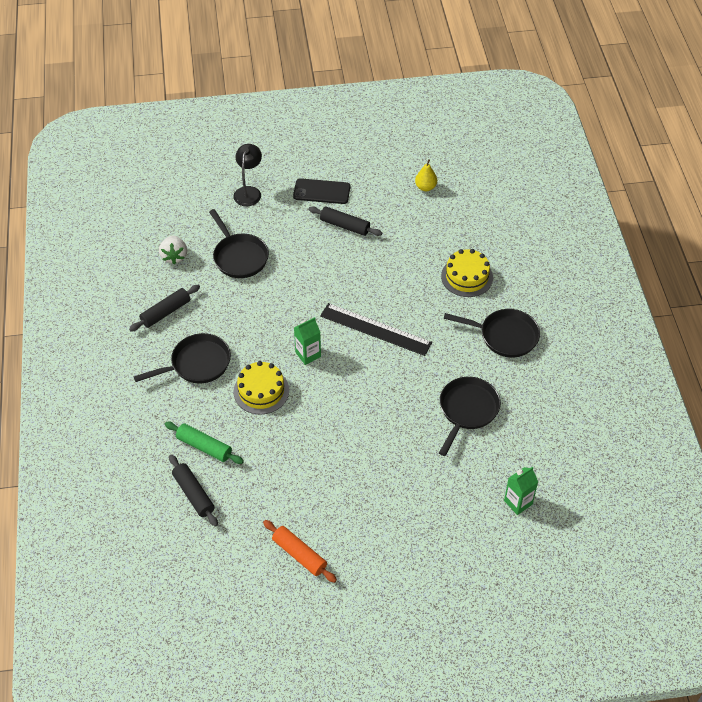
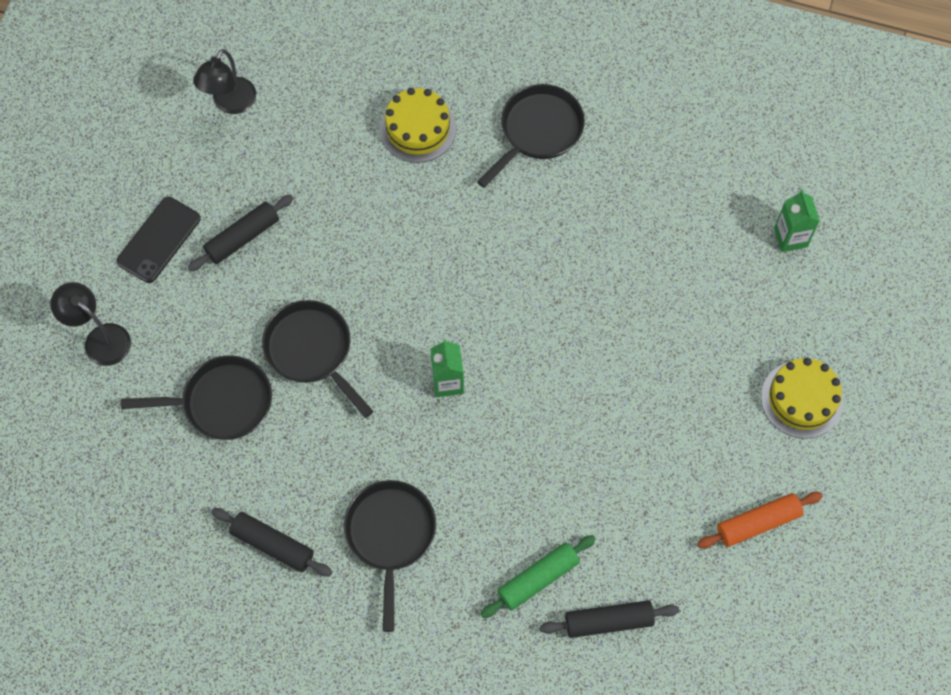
camera: 65 degrees left, 15 degrees up
black rolling pin [129,285,200,332] -> black rolling pin turned 45 degrees counterclockwise [212,508,332,576]
white strawberry [159,235,187,264] -> none
yellow cake [234,361,289,415] -> yellow cake moved to [761,358,844,439]
black ruler [320,303,432,356] -> none
yellow pear [415,159,437,191] -> black lamp [193,49,256,114]
black pan [439,377,501,456] -> black pan moved to [262,300,374,418]

